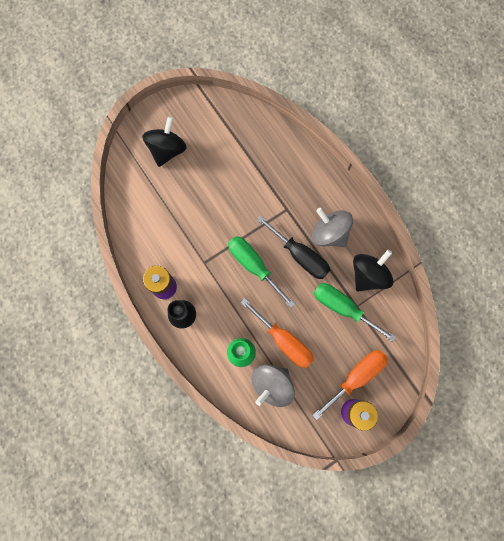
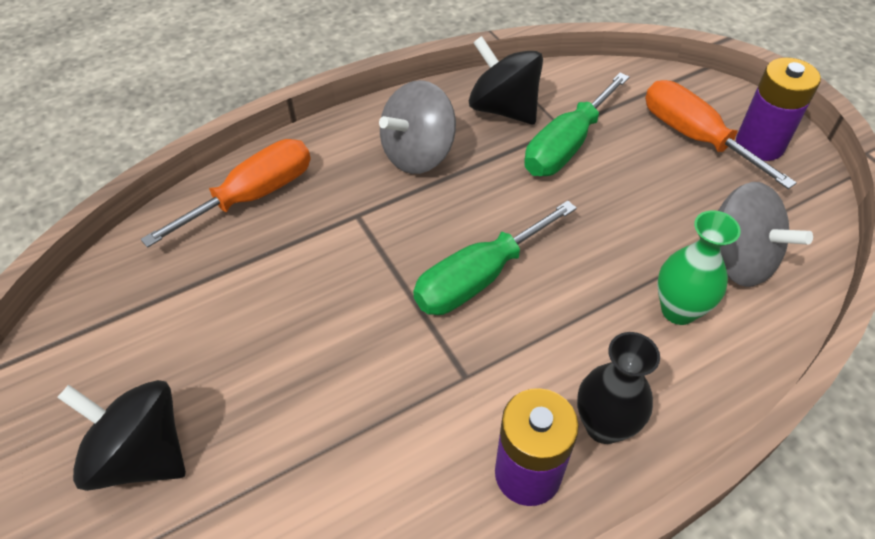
camera: 85 degrees left, 25 degrees down
orange screwdriver [240,298,314,368] -> orange screwdriver moved to [141,139,311,248]
black screwdriver [257,216,330,279] -> none

